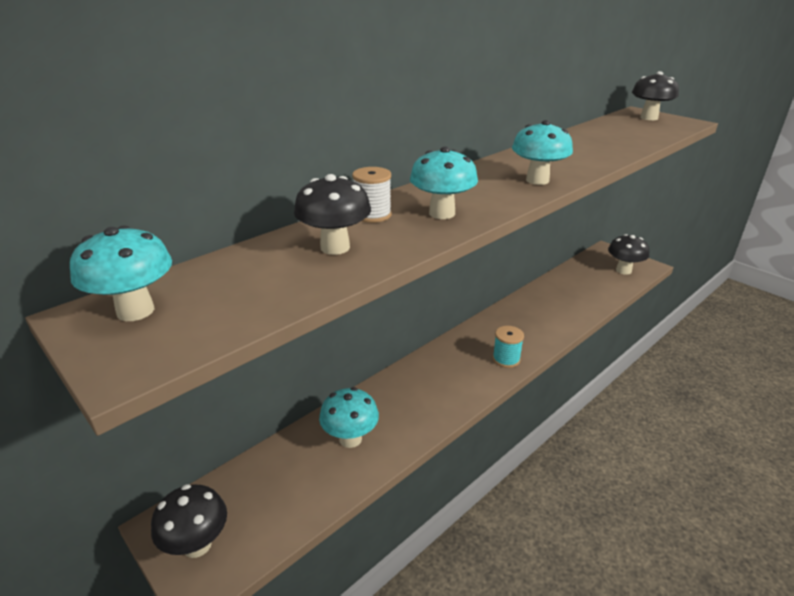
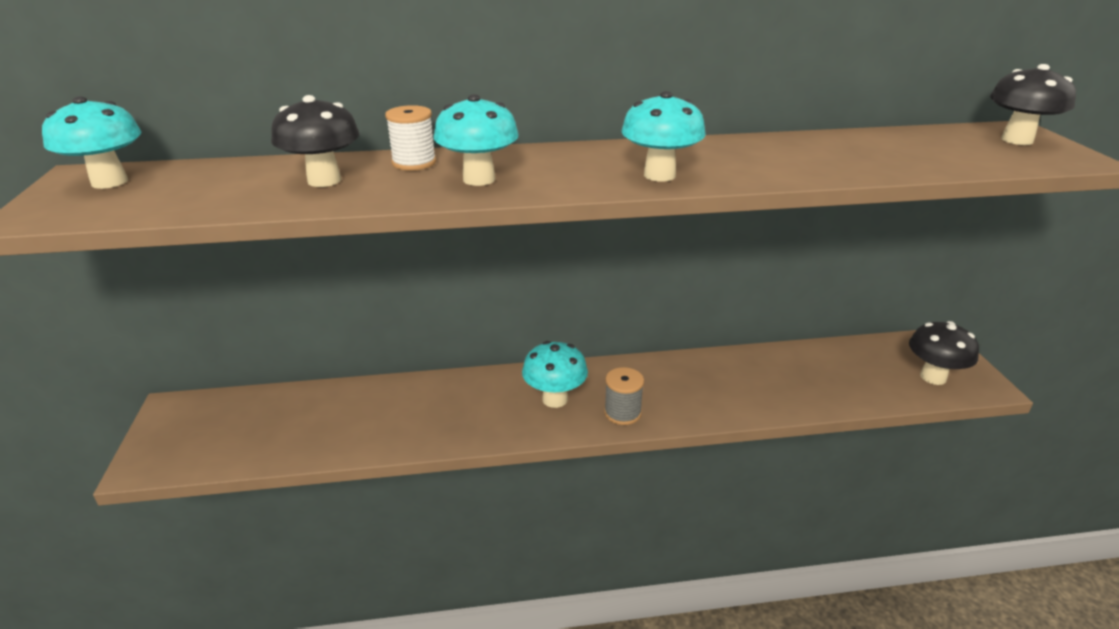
camera: 35 degrees right, 0 degrees up
black mushroom [151,484,227,558] -> none
turquoise mushroom [319,387,379,448] -> turquoise mushroom moved to [522,341,588,408]
turquoise spool [493,326,524,368] -> grey spool [604,367,644,425]

